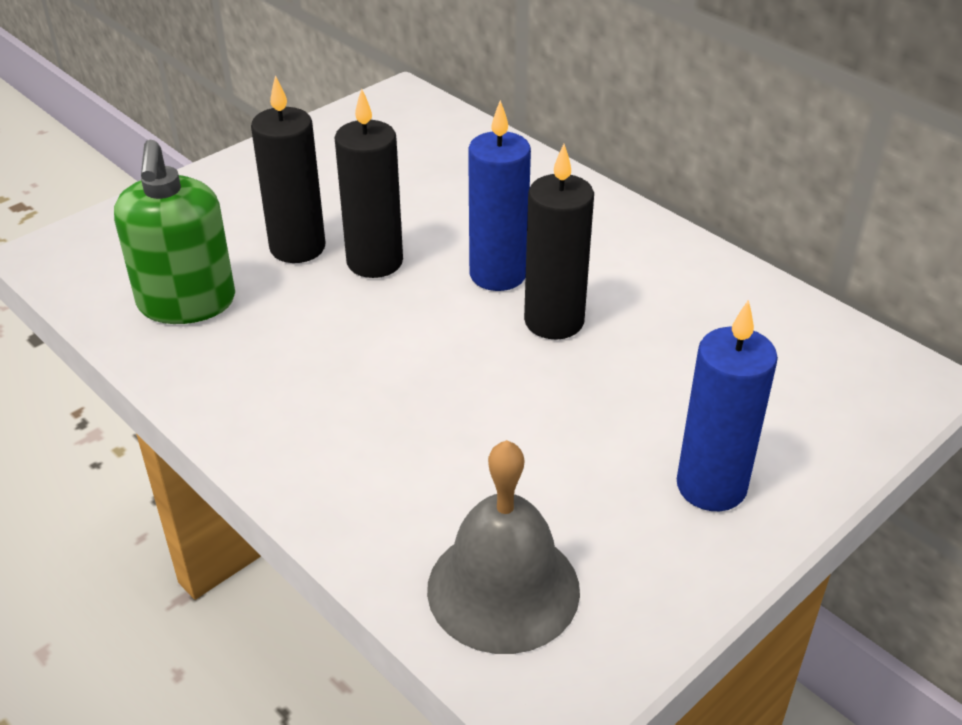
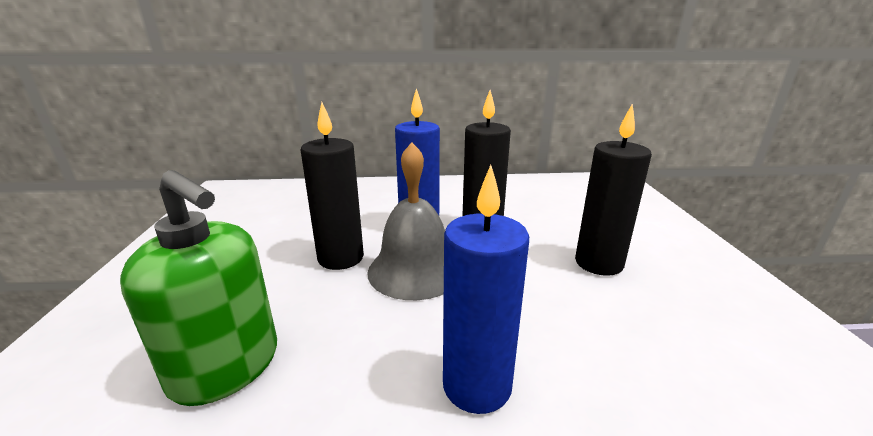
camera: 50 degrees left, 15 degrees down
black candle [251,75,325,263] -> black candle moved to [575,104,652,276]
grey bell [427,440,580,654] -> grey bell moved to [367,142,445,300]
blue candle [677,300,778,511] -> blue candle moved to [443,165,529,414]

